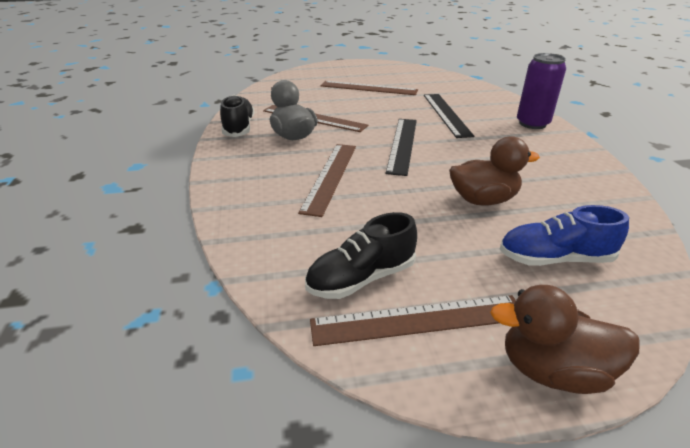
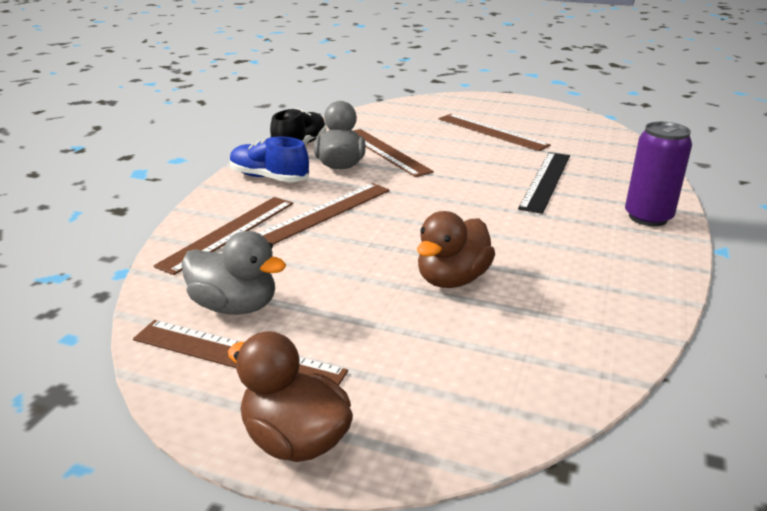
camera: 30 degrees right, 5 degrees down
black shoe [305,212,417,299] -> grey duck [182,231,286,315]
black ruler [385,119,417,176] -> none
brown duck [449,136,540,206] -> brown duck turned 105 degrees clockwise [417,211,495,288]
blue shoe [499,205,629,266] -> blue shoe moved to [230,137,309,182]
none -> brown ruler [153,197,293,275]

